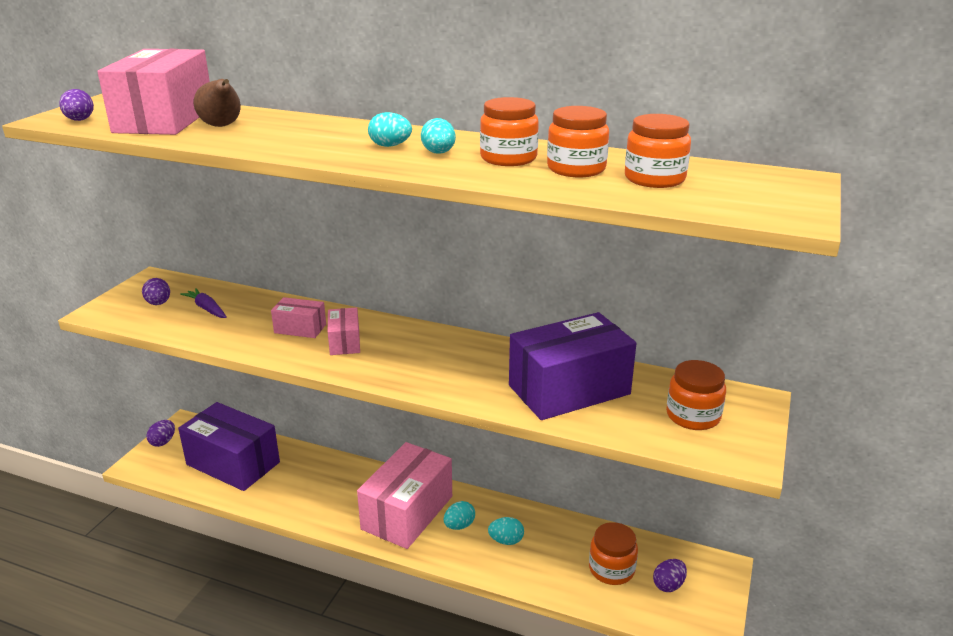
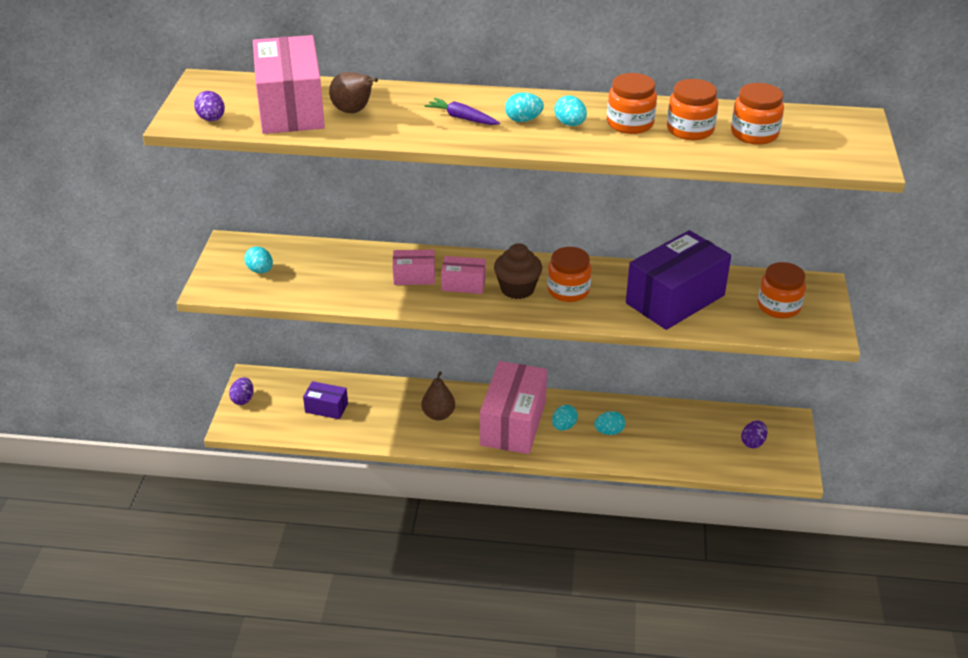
camera: 15 degrees left, 10 degrees up
purple egg [142,278,170,305] -> turquoise egg [244,247,273,273]
purple box [178,402,280,491] -> purple box [303,381,348,419], size x0.48
purple carrot [180,288,227,318] -> purple carrot moved to [425,98,500,125]
pink box [328,308,360,355] -> pink box turned 60 degrees counterclockwise [441,256,486,294]
orange jar [589,522,638,585] -> orange jar moved to [547,247,592,302]
none -> brown pear [422,371,455,421]
none -> brown cupcake [494,243,542,299]

